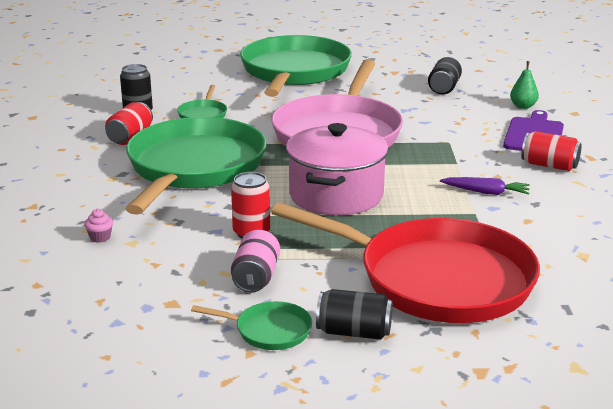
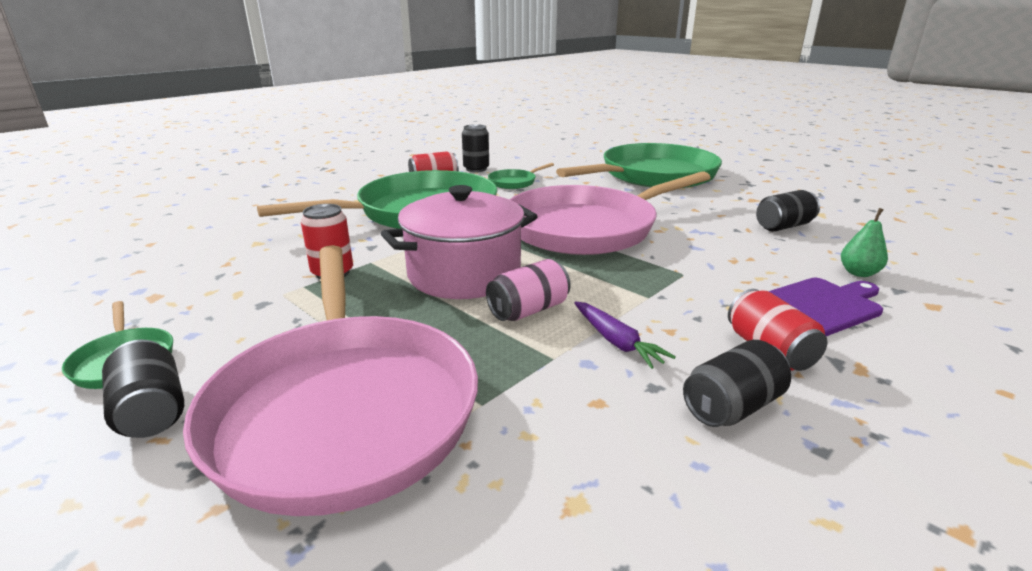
camera: 45 degrees right, 0 degrees up
pink cupcake [84,209,113,243] -> none
pink can [231,230,280,293] -> pink can moved to [486,259,571,321]
red pan [271,203,540,323] -> pink pan [183,245,478,516]
none -> black can [683,340,791,427]

